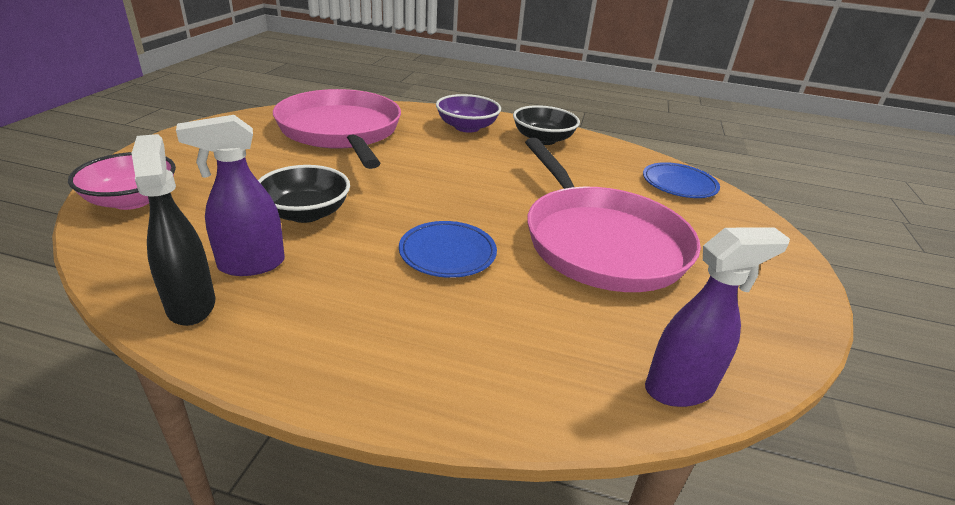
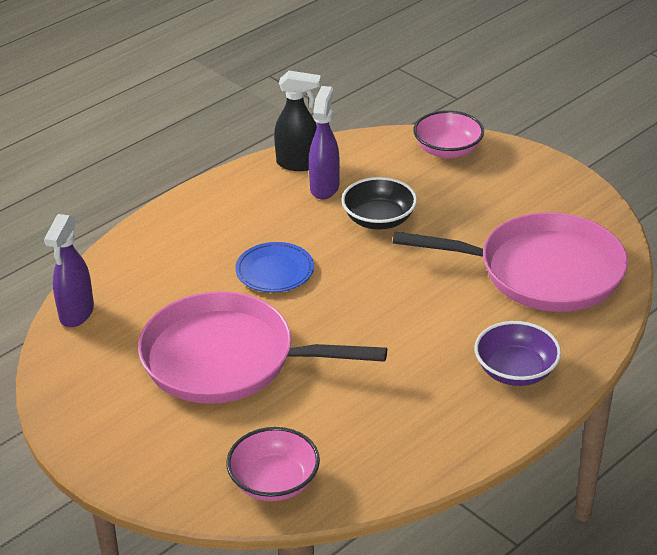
camera: 125 degrees right, 5 degrees up
black bowl [513,105,580,145] -> none
blue plate [643,162,720,198] -> pink bowl [226,427,320,501]

